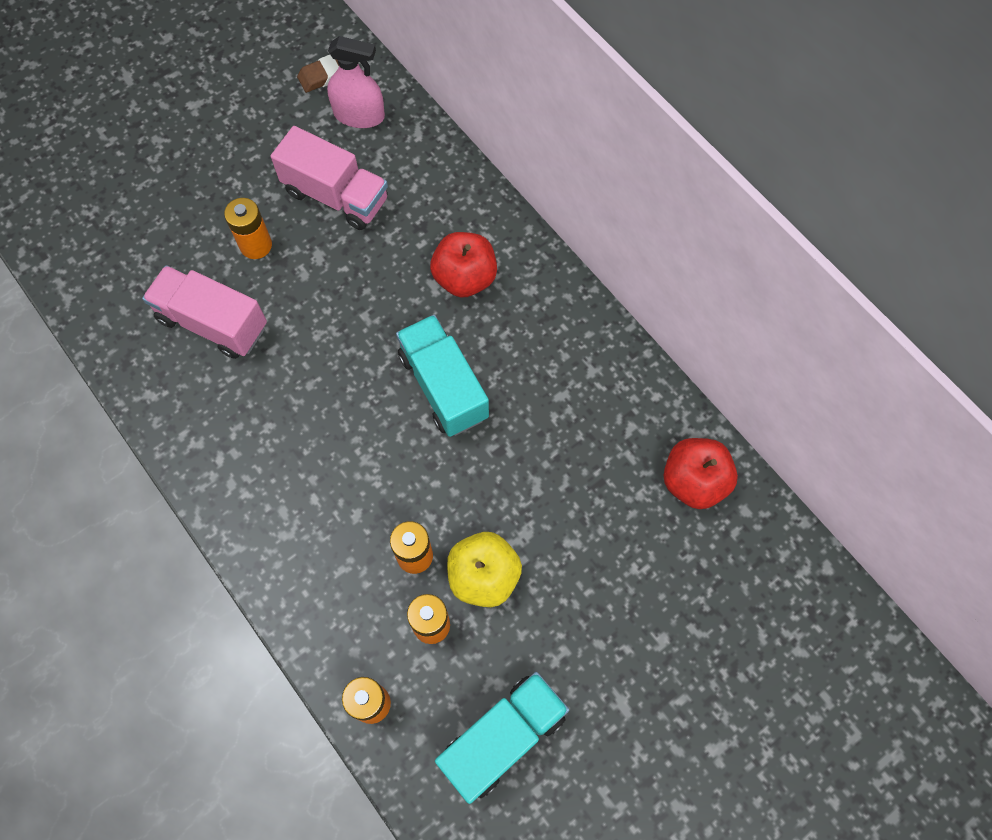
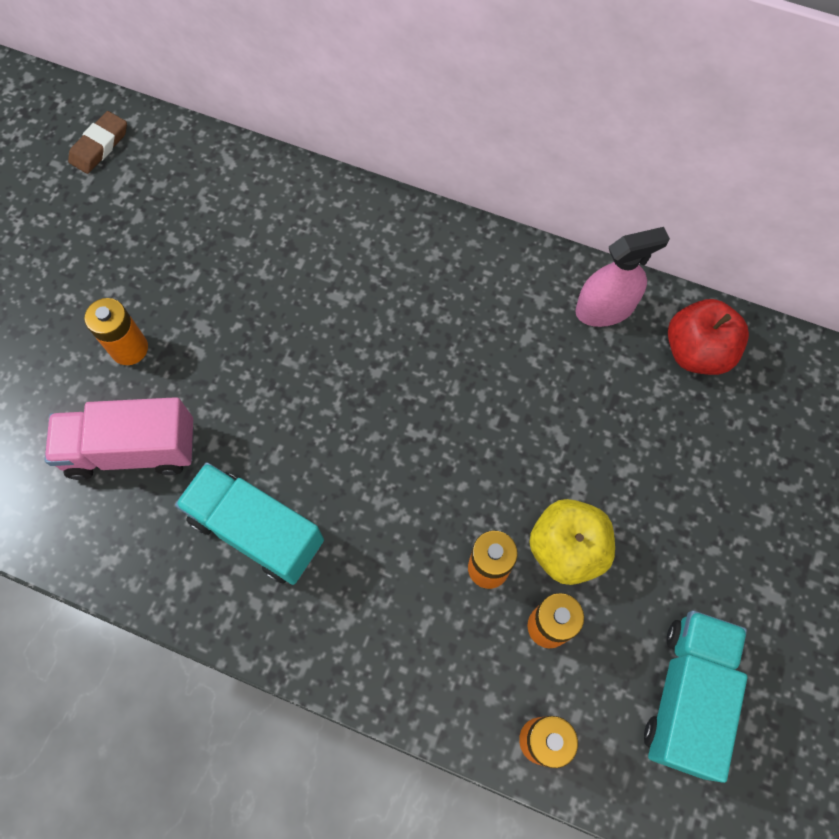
camera: 30 degrees left, 0 degrees up
pink truck [271,126,388,230] -> none
pink spray bottle [327,36,385,128] -> pink spray bottle moved to [575,227,670,327]
turquoise truck [396,315,489,437] -> turquoise truck moved to [175,462,324,585]
red apple [430,232,497,298] -> none

